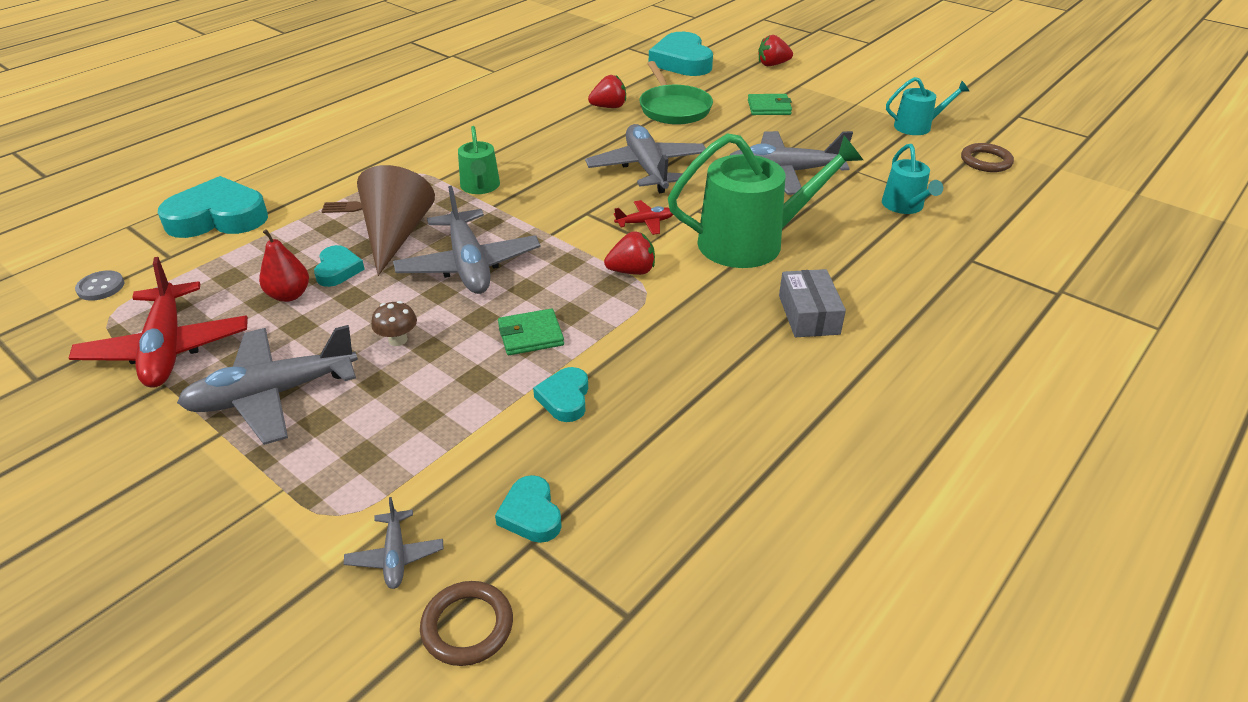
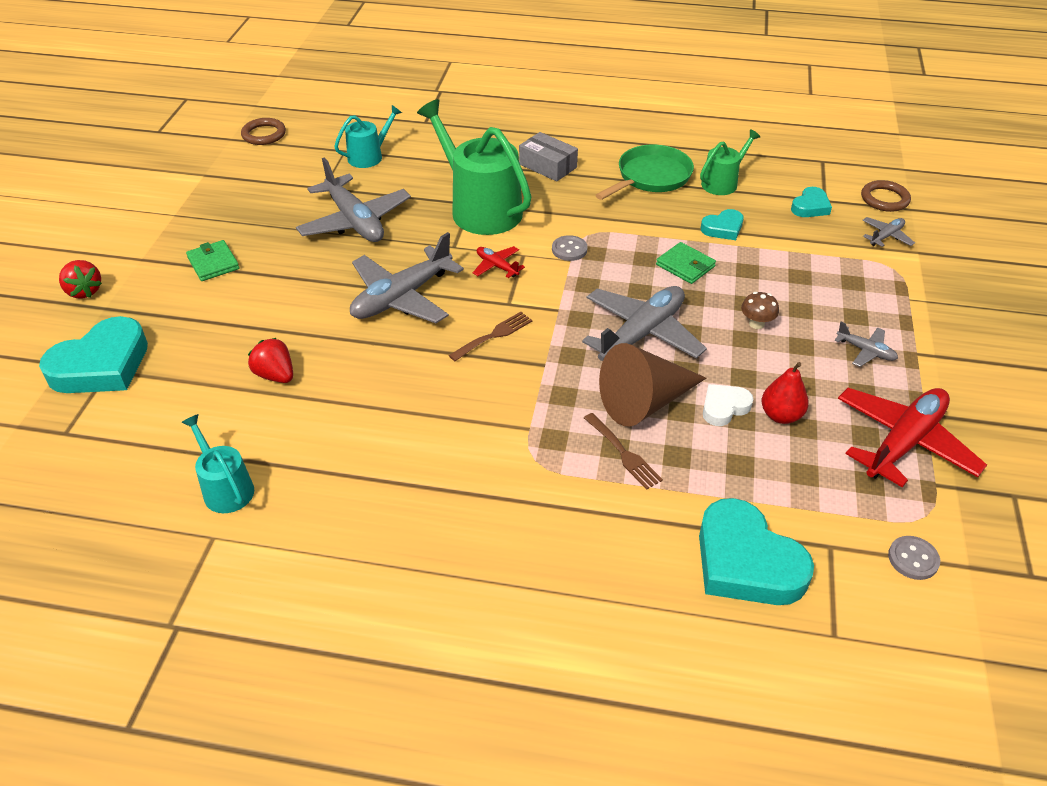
camera: 120 degrees left, 5 degrees up
grey plane [177,325,358,445] -> grey plane [834,322,898,367], size x0.47
turquoise heart [314,245,365,287] -> white heart [703,384,753,426]
green watering can [458,126,500,194] -> green watering can moved to [700,129,760,195]
red strawberry [604,231,655,275] -> grey button [552,235,588,261]
green pan [640,61,713,125] -> green pan moved to [596,145,694,200]
grey box [779,269,846,337] -> grey box turned 75 degrees clockwise [519,132,578,182]
turquoise watering can [886,77,969,135] -> turquoise watering can moved to [181,414,254,513]
none -> brown fork [449,312,532,361]

